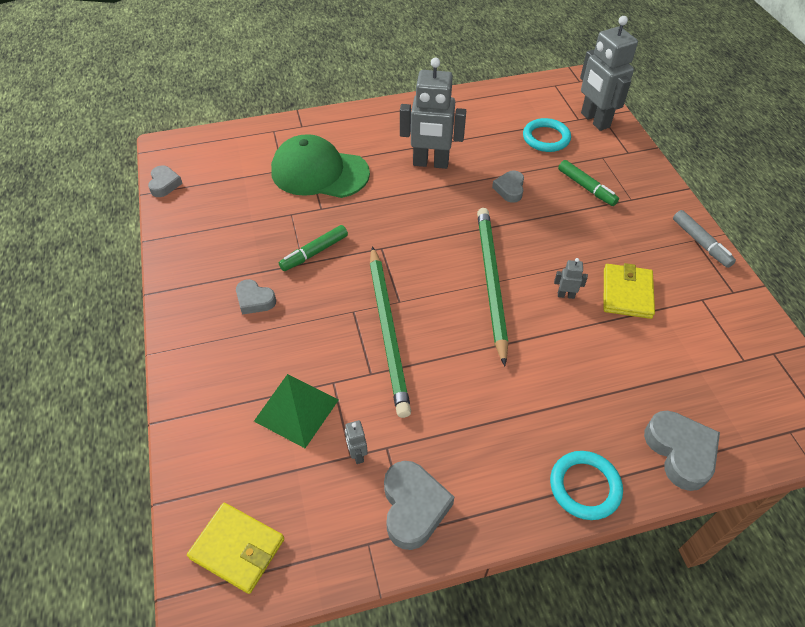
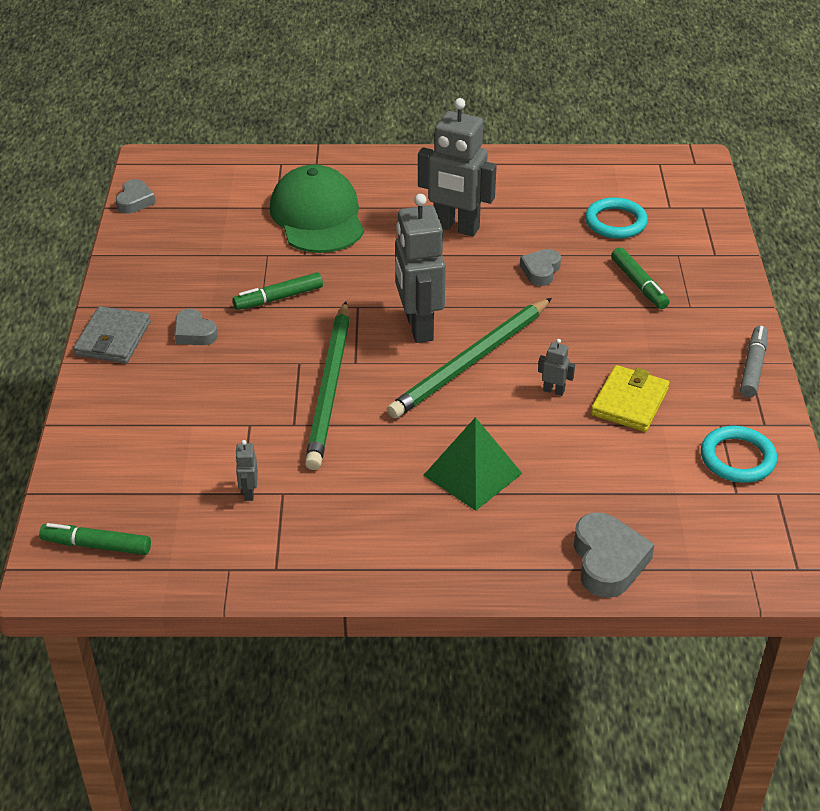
camera: 15 degrees right, 10 degrees down
yellow wallet [187,503,284,594] -> green marker [39,523,151,555]
green pyramid [254,374,339,448] -> green pyramid moved to [423,417,523,511]
green cap [271,134,370,198] -> green cap turned 45 degrees clockwise [270,164,364,253]
grey heart [384,461,454,550] -> none
green pencil [477,208,508,366] -> green pencil turned 150 degrees counterclockwise [387,298,552,419]
turquoise ring [550,451,623,520] -> turquoise ring moved to [701,426,777,483]
grey robot [580,16,638,131] -> grey robot moved to [395,194,446,343]
grey marker [673,210,736,268] -> grey marker turned 150 degrees counterclockwise [740,326,768,397]
none -> grey wallet [73,306,151,363]

